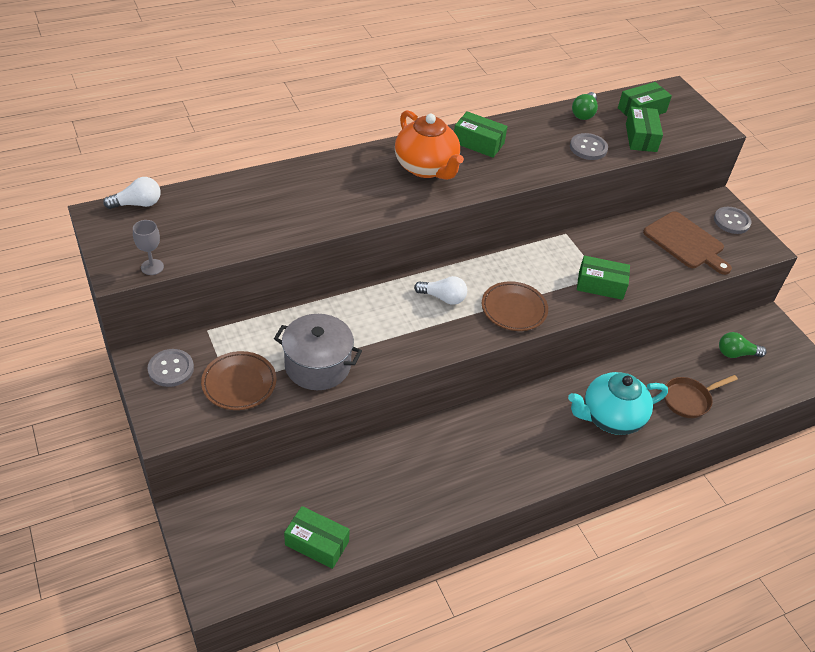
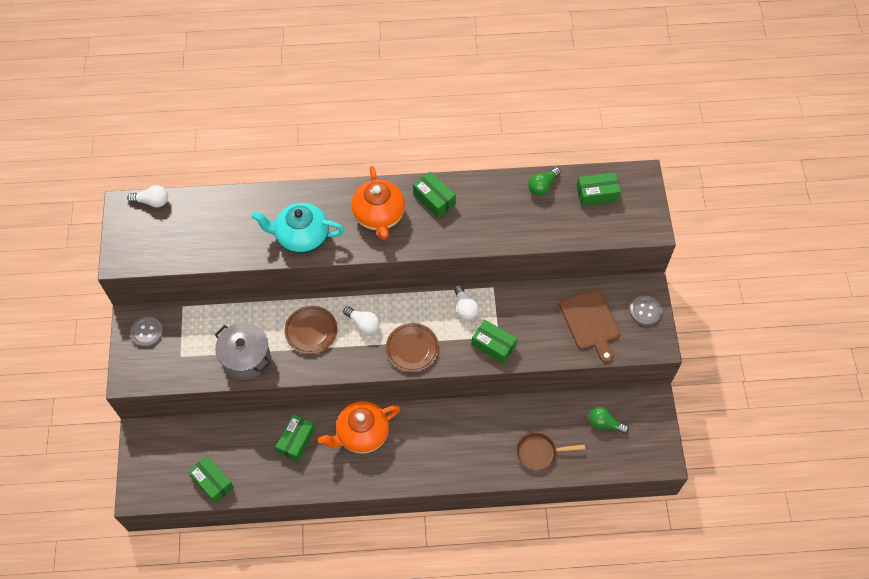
camera: 25 degrees right, 15 degrees up
grey goblet [133,220,164,275] -> none
brown plate [201,351,277,410] -> brown plate moved to [284,306,338,354]
turquoise teapot [568,372,668,435] -> turquoise teapot moved to [251,203,344,254]
grey button [570,133,608,160] -> none
green box [626,107,663,152] -> green box moved to [276,414,315,462]
none -> orange teapot [318,401,401,454]
none -> white light bulb [454,285,479,320]

